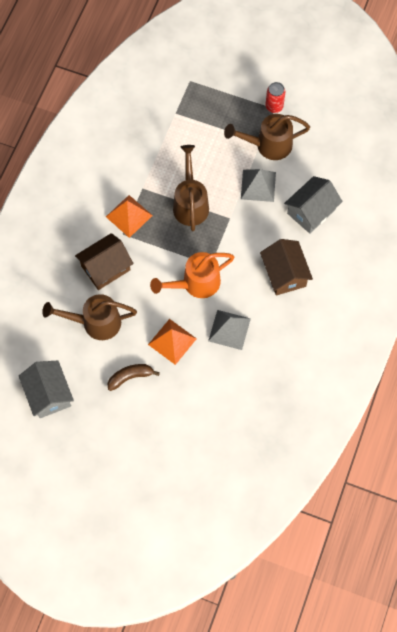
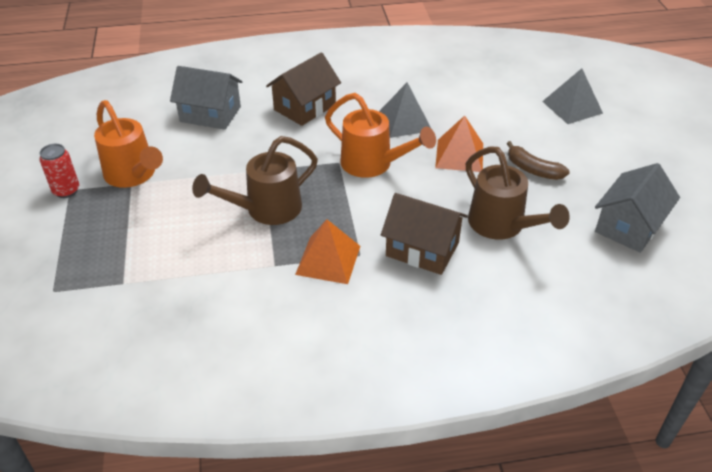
camera: 120 degrees left, 25 degrees down
brown watering can [224,114,310,160] -> orange watering can [94,100,163,188]
grey pyramid [241,169,276,202] -> grey pyramid moved to [542,68,603,124]

